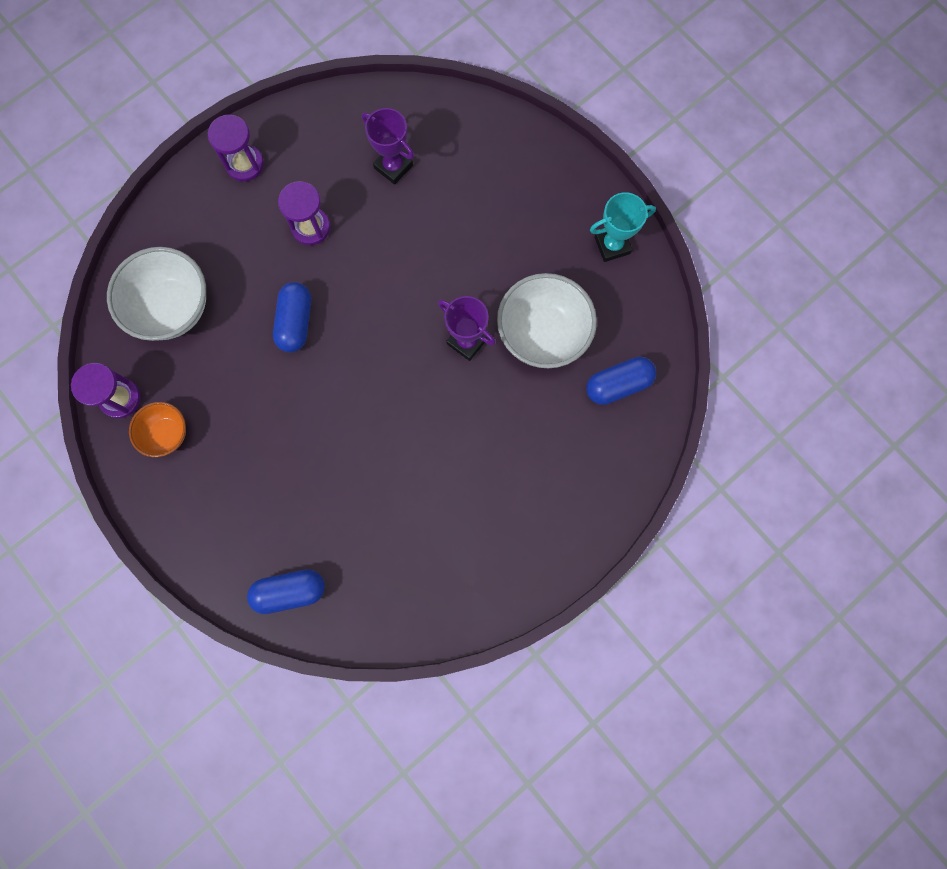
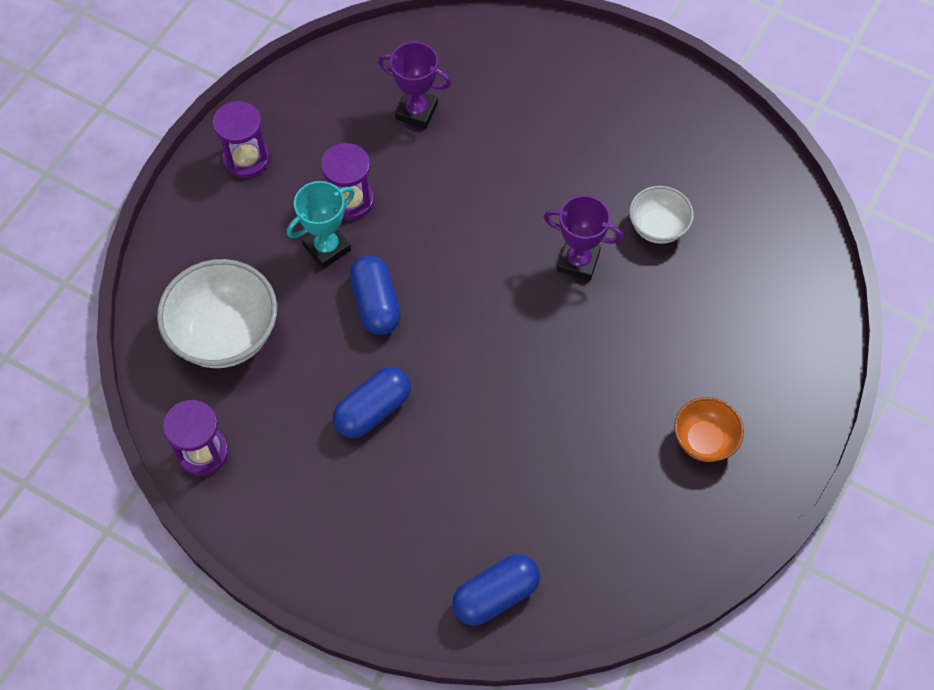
camera: 20 degrees left, 15 degrees down
orange bowl [129,402,186,457] -> orange bowl moved to [674,397,744,462]
white bowl [497,273,597,368] -> white bowl [629,186,694,244], size x0.57
blue capsule [586,357,656,405] -> blue capsule moved to [333,367,411,438]
turquoise trophy [590,192,656,262] -> turquoise trophy moved to [287,181,355,269]

